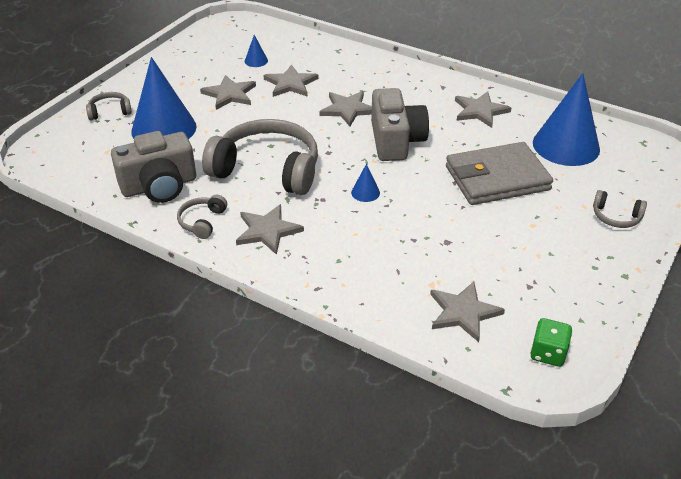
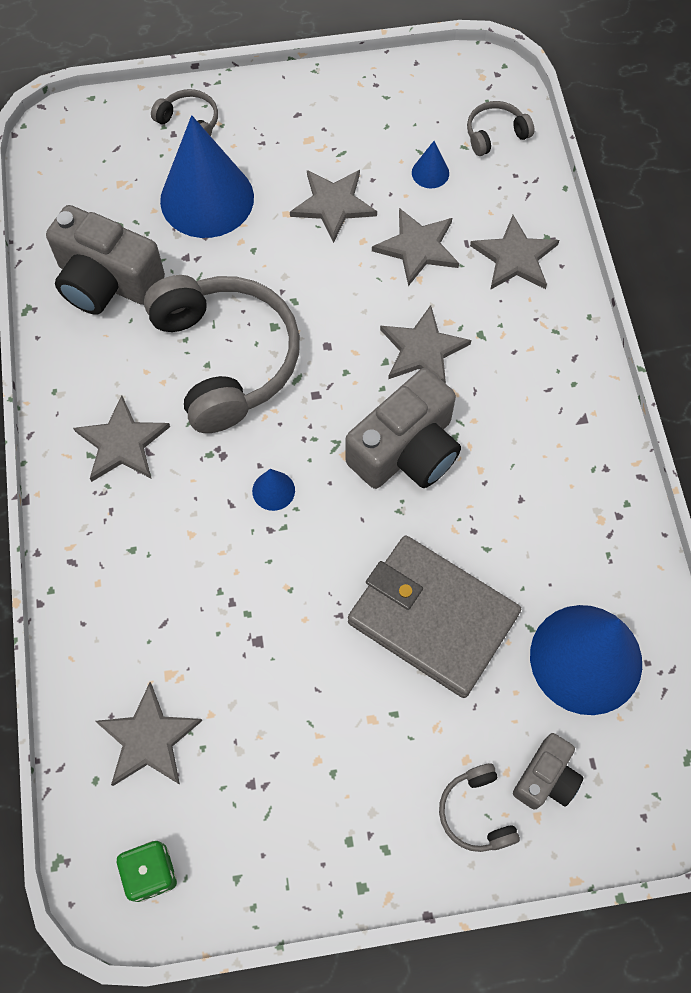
camera: 50 degrees right, 25 degrees up
grey headphones [177,195,227,239] -> grey headphones moved to [467,101,535,156]
grey star [455,91,511,128] -> grey star moved to [470,215,559,290]
none -> grey camera [513,733,583,810]

